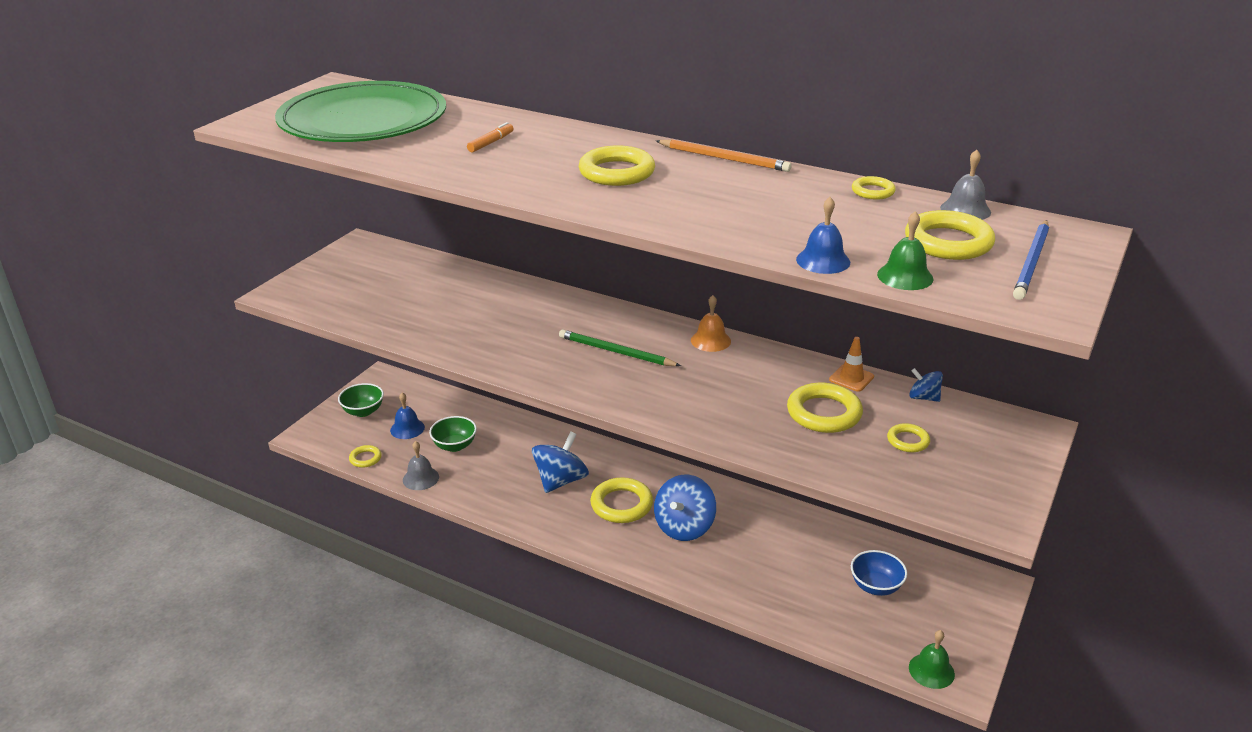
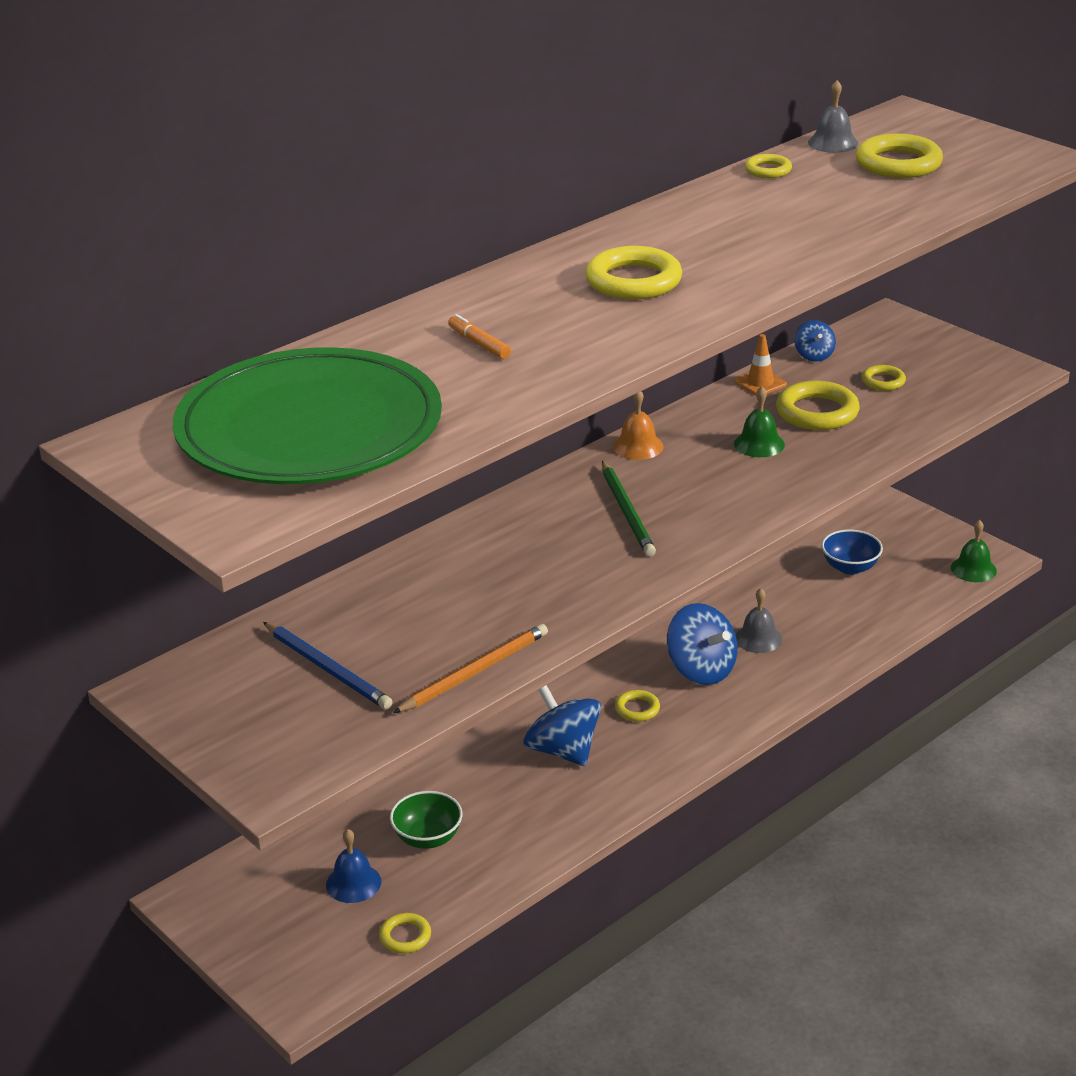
camera: 70 degrees left, 0 degrees up
green bowl [338,383,384,417] -> none
grey bell [403,441,439,490] -> grey bell moved to [736,588,782,653]
green pencil [559,329,681,366] -> green pencil turned 60 degrees counterclockwise [602,461,656,556]
yellow ring [590,478,653,523] -> yellow ring [615,690,660,722], size x0.54
orange pencil [656,139,791,172] -> orange pencil moved to [393,624,548,713]
blue bell [796,197,850,274] -> none
green bell [877,211,934,290] -> green bell moved to [734,386,785,457]
blue spinning top [909,368,943,402] -> blue spinning top turned 60 degrees counterclockwise [794,320,836,362]
blue pencil [1013,220,1049,300] -> blue pencil moved to [263,622,392,709]

